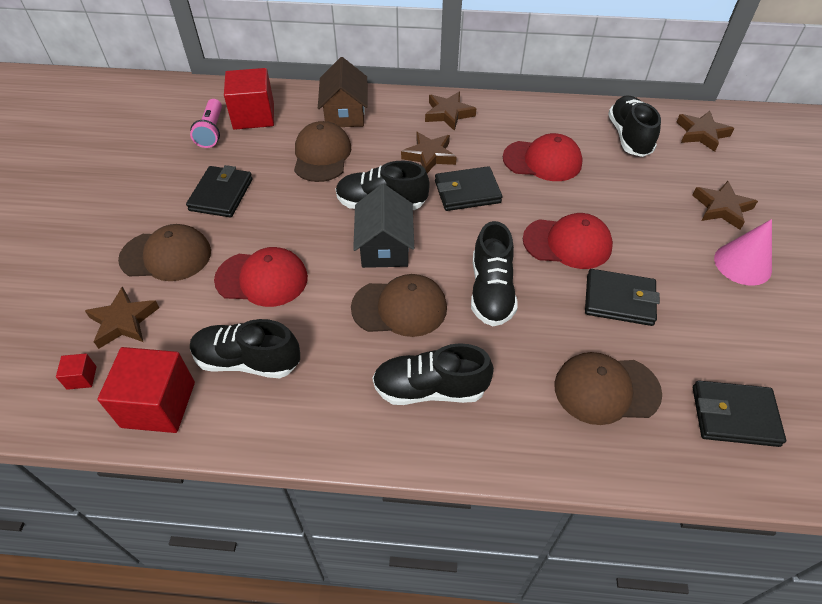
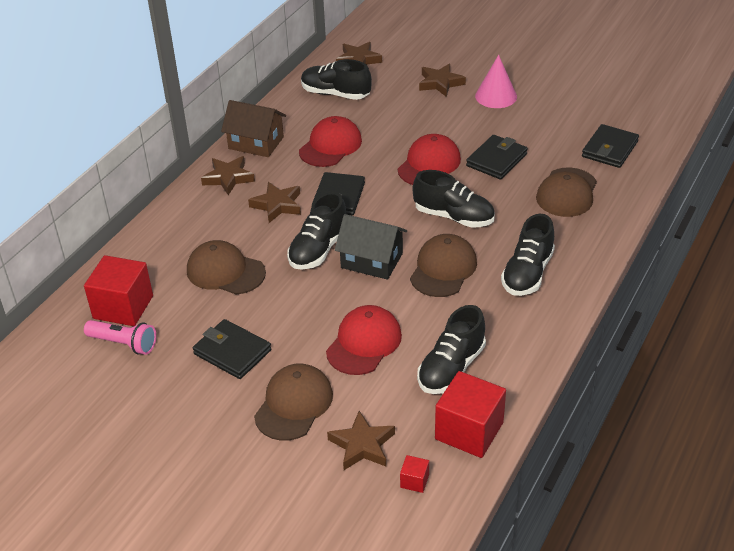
camera: 65 degrees left, 10 degrees down
brown house [318,57,368,127] -> brown house moved to [221,100,286,157]

